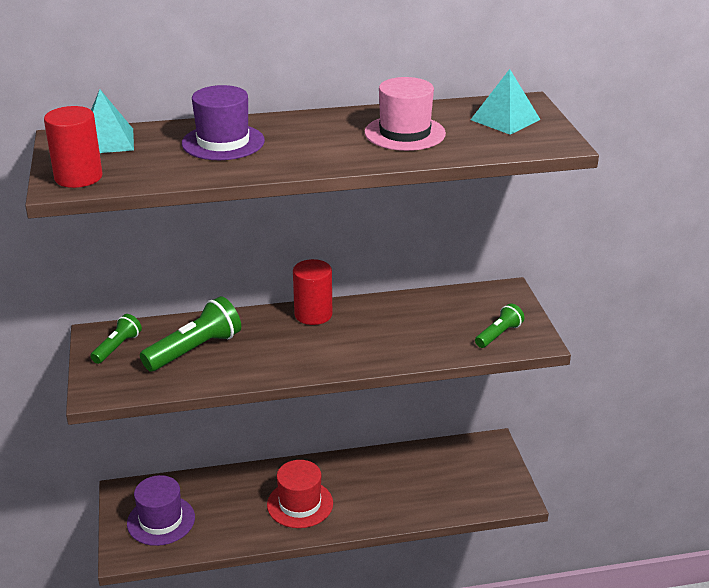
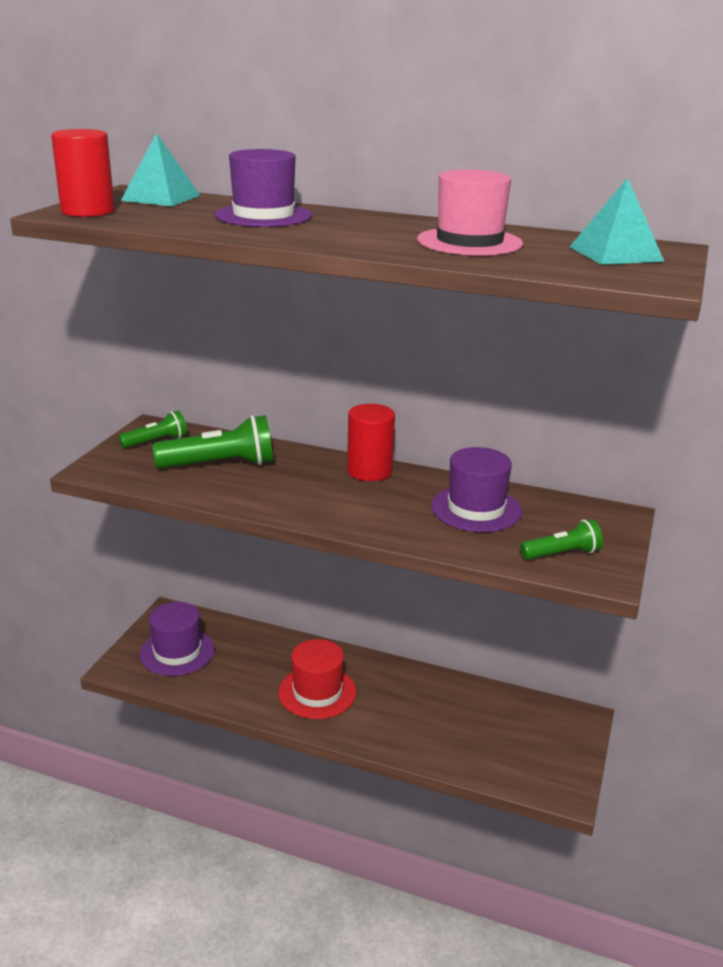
camera: 30 degrees right, 5 degrees down
none -> purple hat [431,447,522,532]

